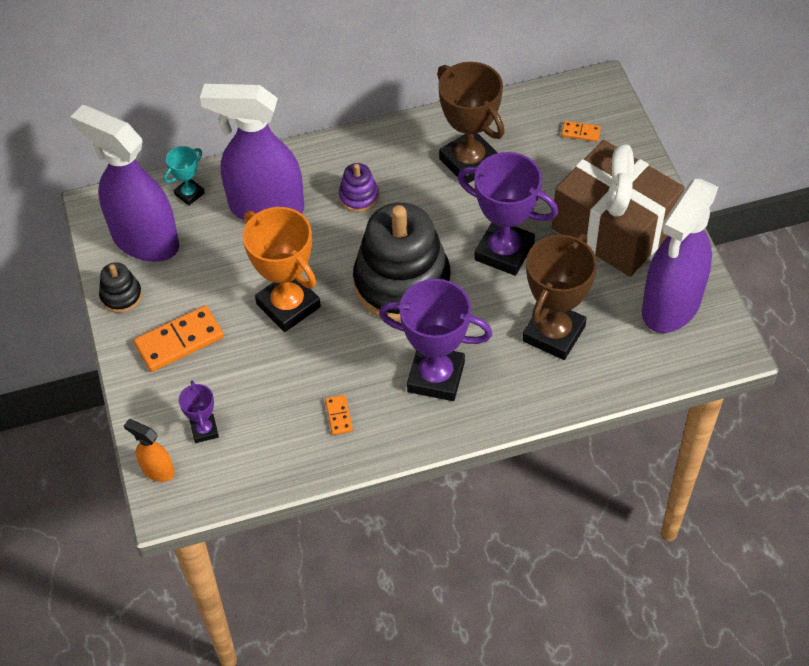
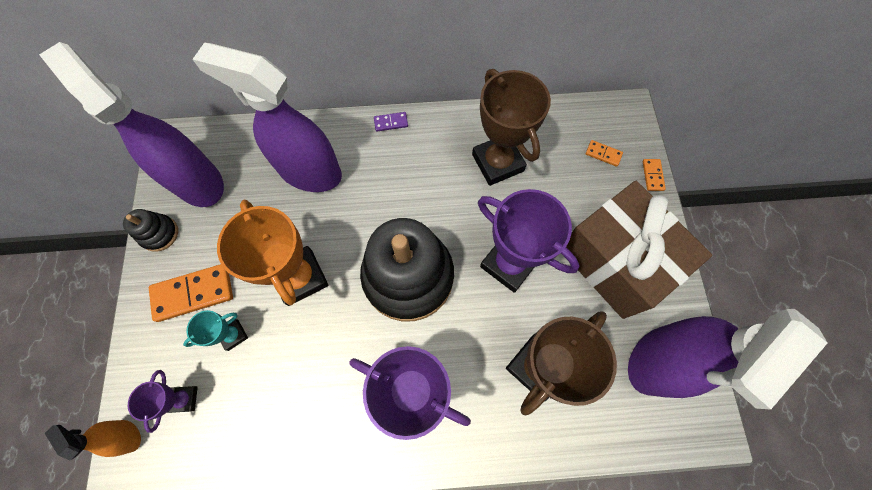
camera: 10 degrees right, 15 degrees up
turquoise trophy [164,146,205,205] -> turquoise trophy moved to [183,310,248,351]
orange domino [325,395,353,435] -> orange domino moved to [643,159,666,191]
purple stacking toy [339,163,379,212] -> none
none -> purple domino [374,112,408,132]

